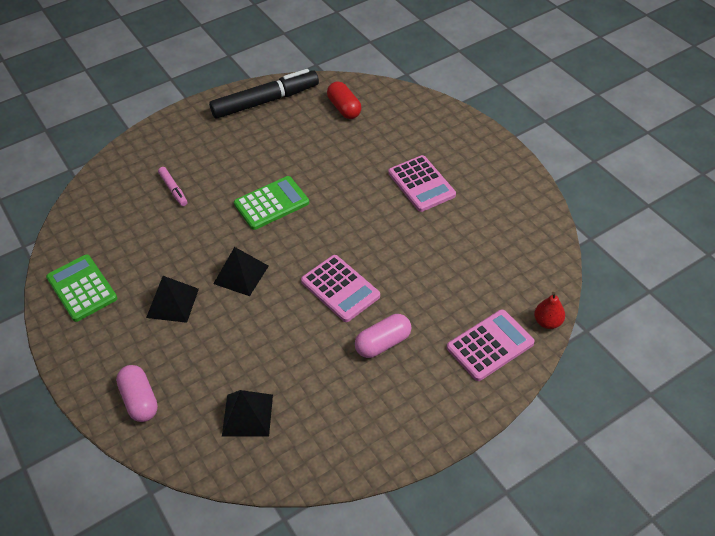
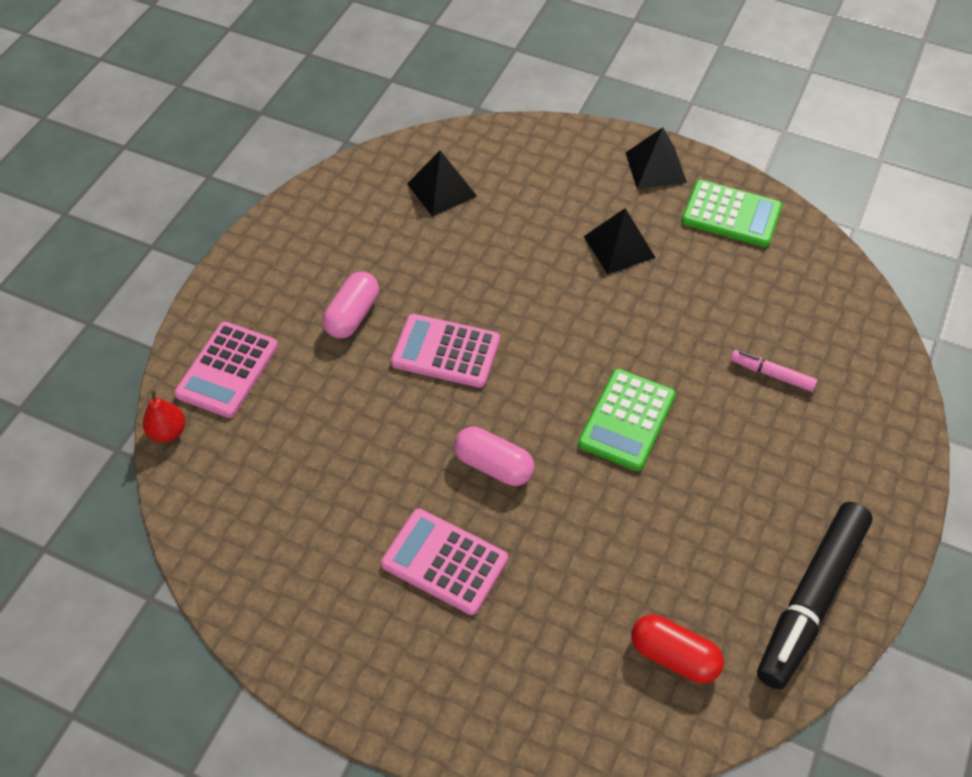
camera: 145 degrees right, 5 degrees up
pink capsule [116,365,158,422] -> pink capsule moved to [454,427,534,486]
black pyramid [213,247,269,296] -> black pyramid moved to [625,128,687,189]

